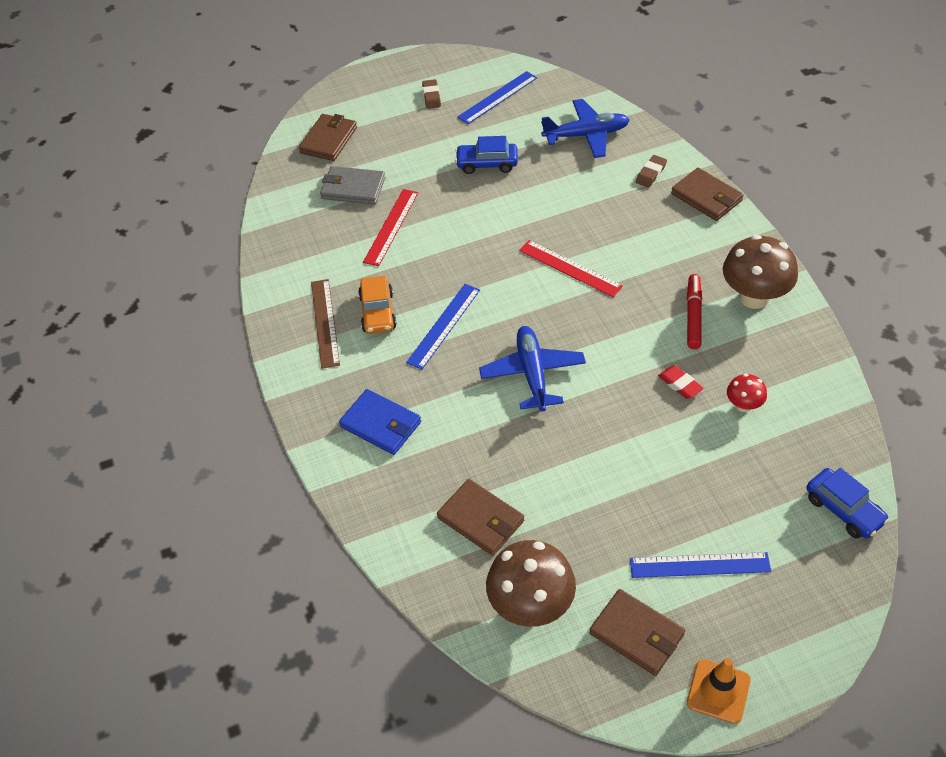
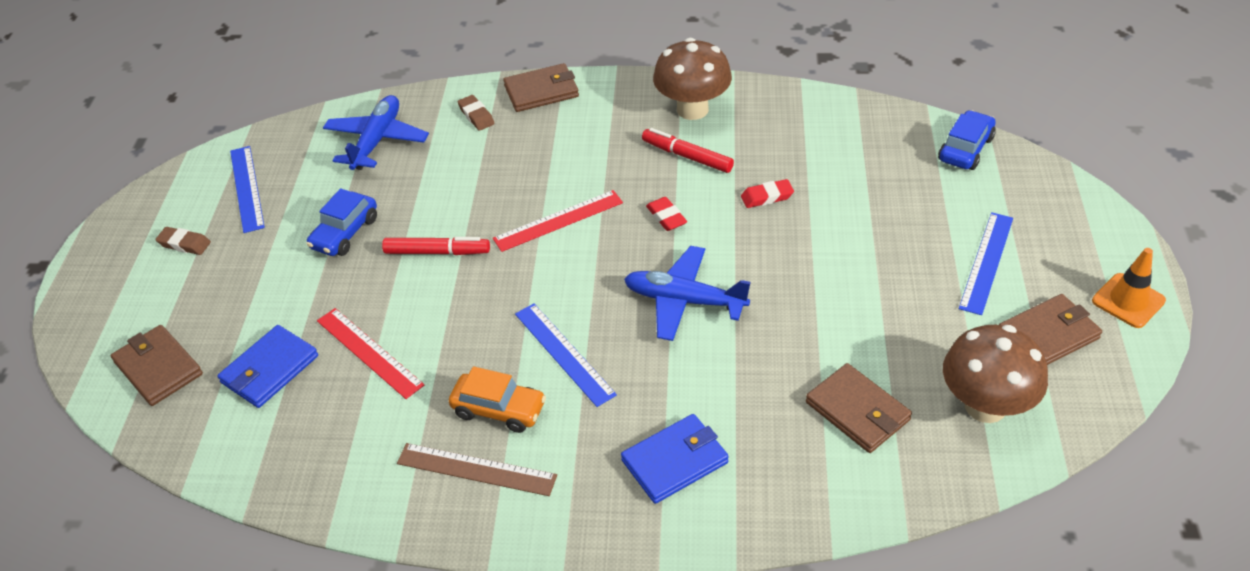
camera: 65 degrees left, 5 degrees down
grey wallet [320,166,385,205] -> blue wallet [218,325,318,408]
brown wallet [437,479,524,556] -> brown wallet turned 75 degrees clockwise [806,363,912,453]
red mushroom [727,374,767,412] -> none
blue car [807,468,889,538] -> blue car turned 45 degrees counterclockwise [938,110,996,170]
none -> red marker [382,237,490,255]
none -> red eraser [646,197,687,231]

